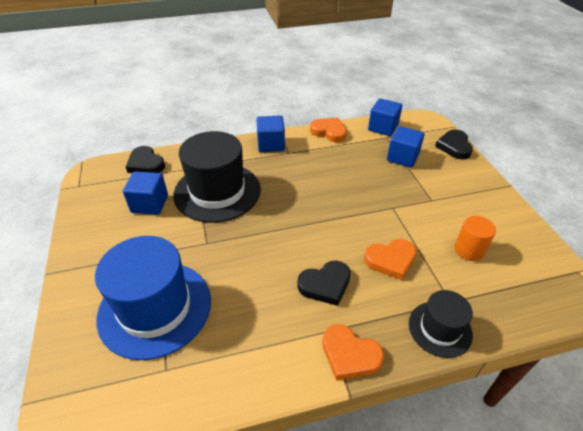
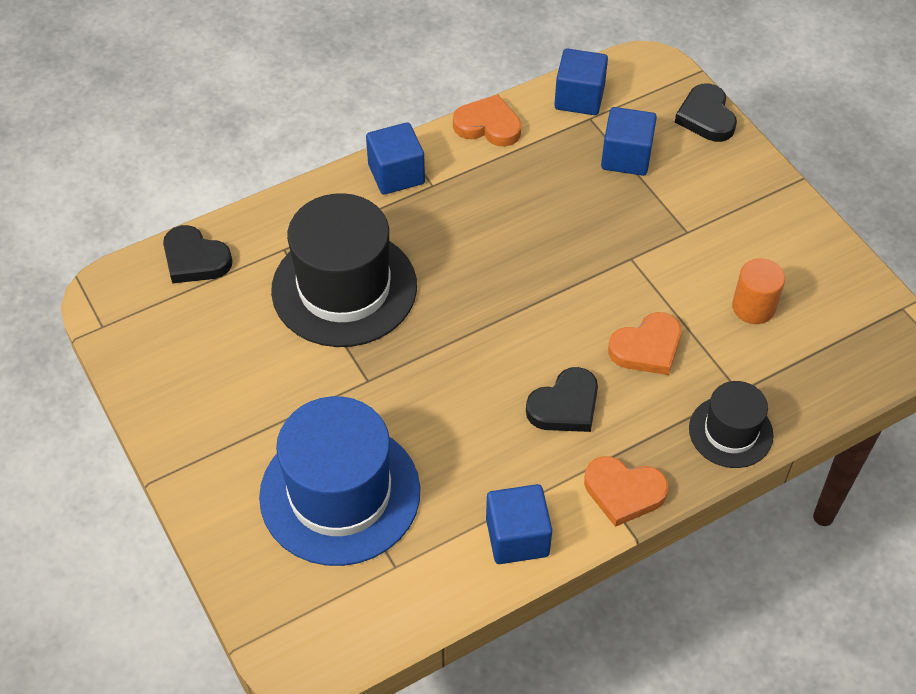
camera: 15 degrees left, 10 degrees up
blue cube [123,171,168,215] -> blue cube moved to [486,484,552,564]

